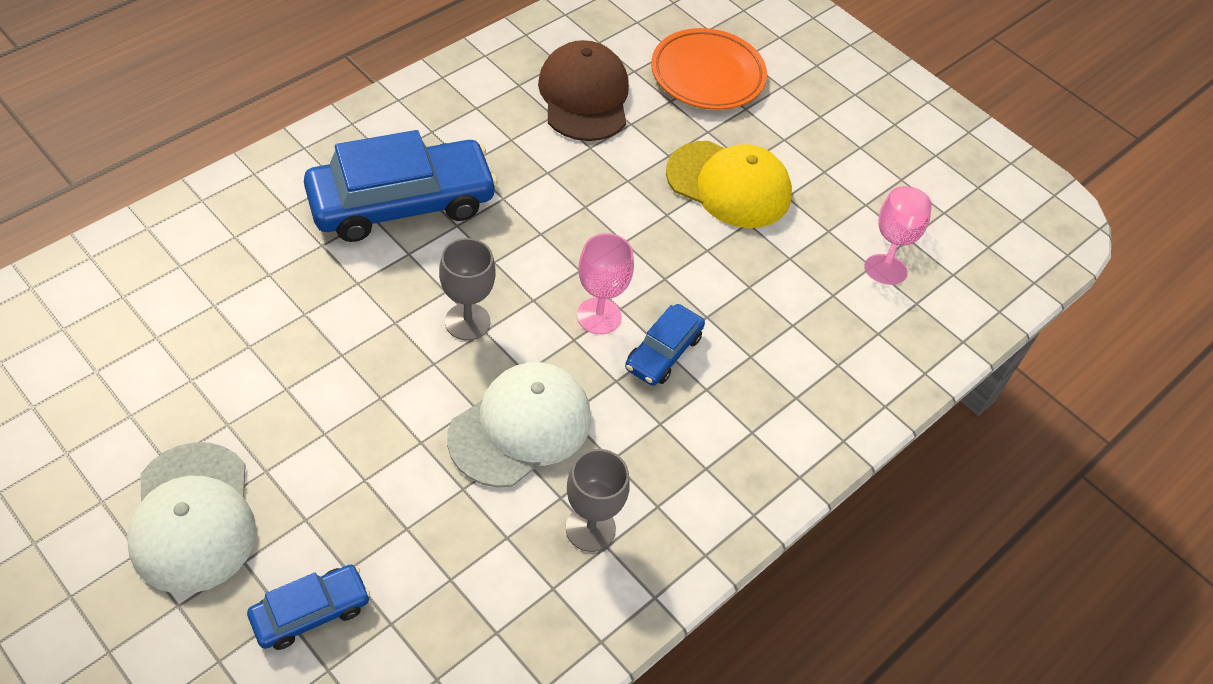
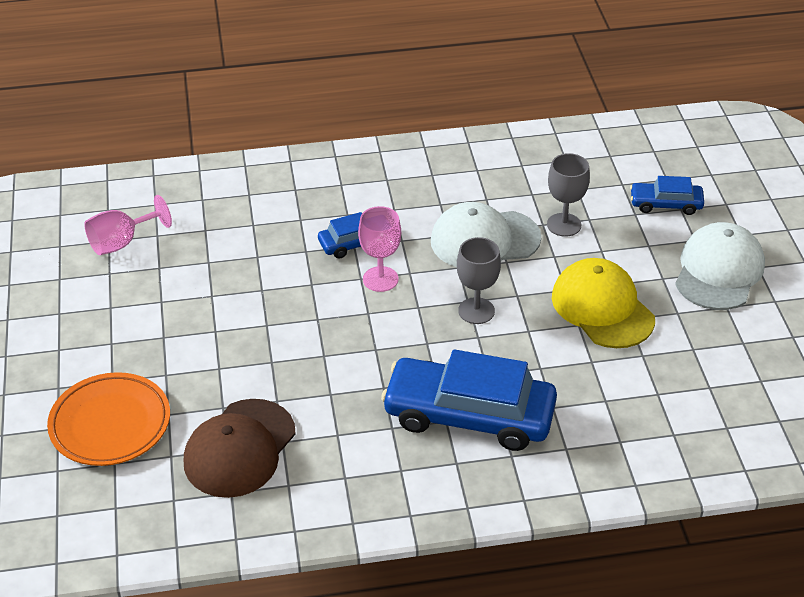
camera: 140 degrees left, 10 degrees down
grey goblet [566,449,630,552] -> grey goblet moved to [547,153,590,237]
yellow cap [666,141,792,228] -> yellow cap moved to [552,258,655,348]

